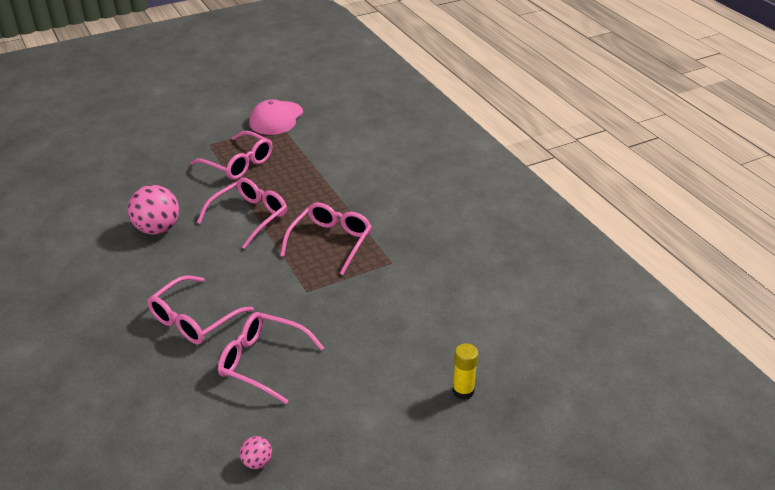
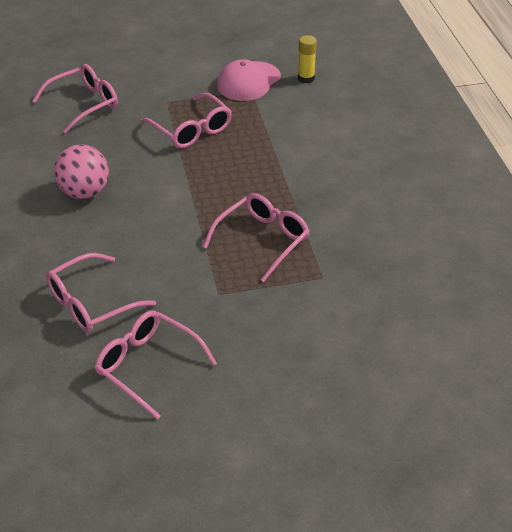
camera: 15 degrees right, 5 degrees up
pink glasses [197,178,287,249] -> pink glasses moved to [32,64,118,133]
pink ball [240,436,272,469] -> none
yellow glue stick [452,343,478,400] -> yellow glue stick moved to [298,35,317,83]

